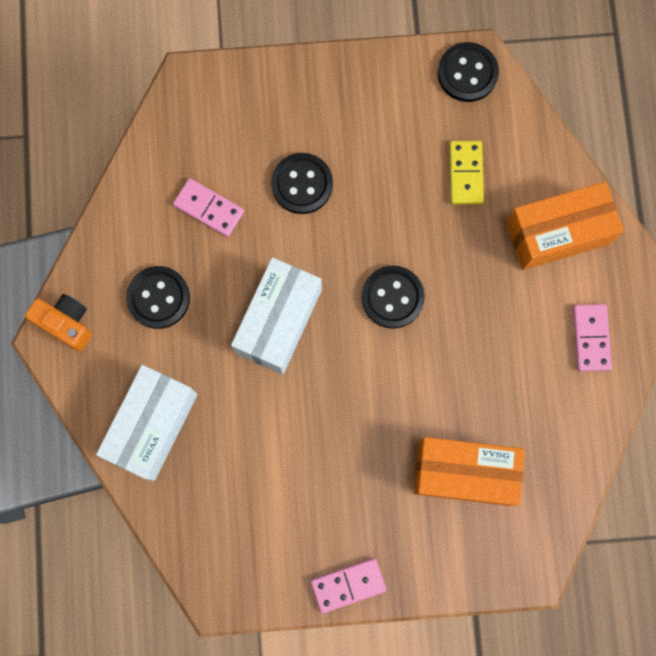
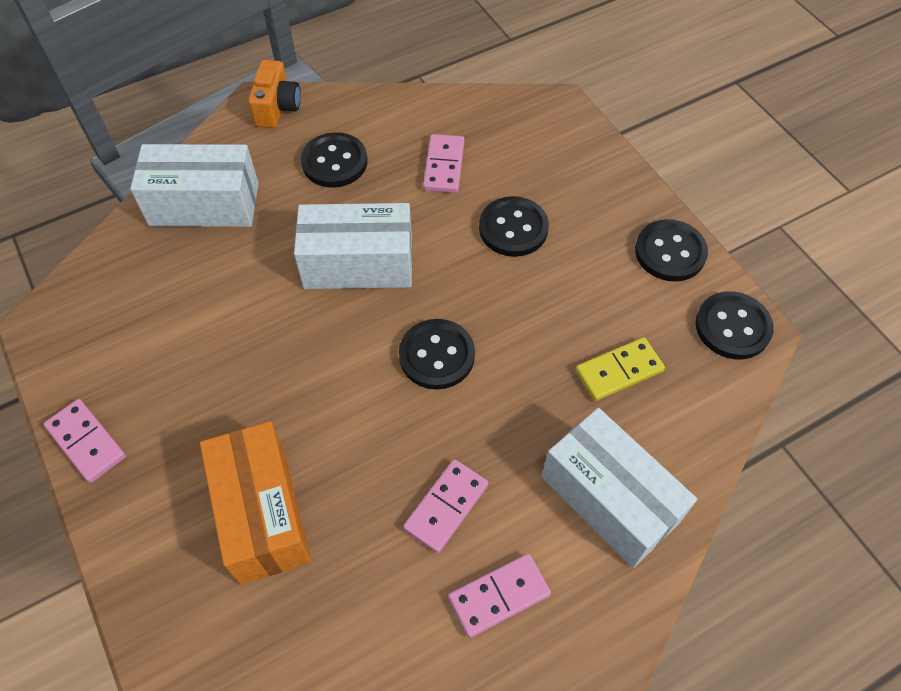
camera: 65 degrees right, 20 degrees down
orange box [506,182,624,270] -> white box [542,408,697,568]
none -> pink domino [403,459,489,553]
none -> black button [635,219,708,282]

